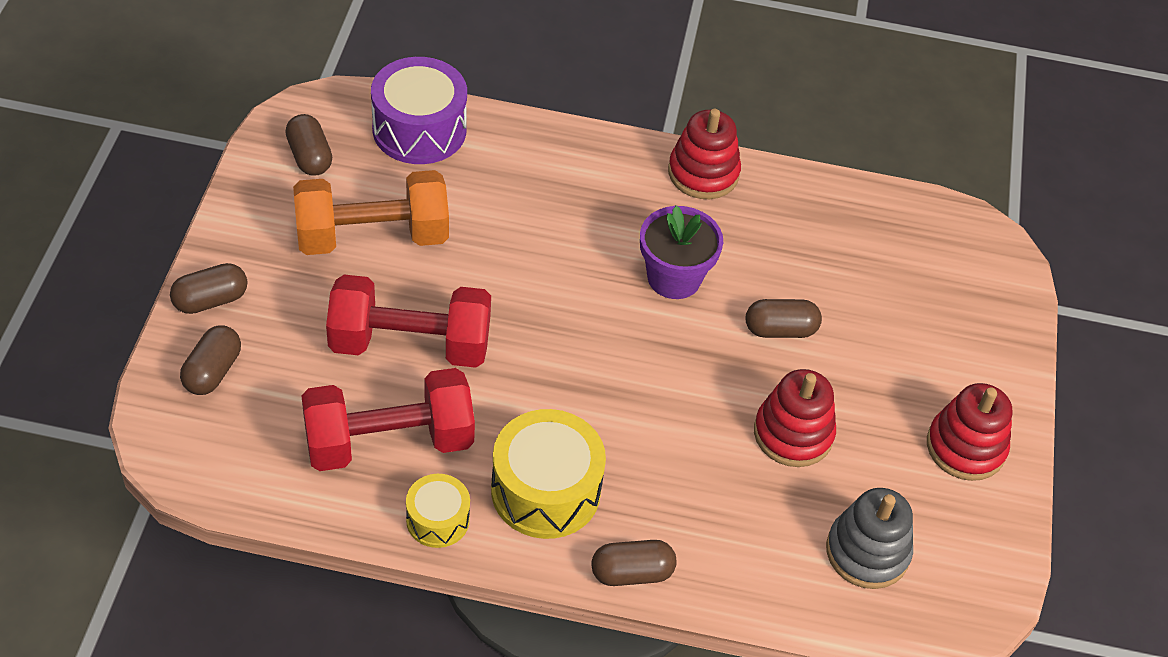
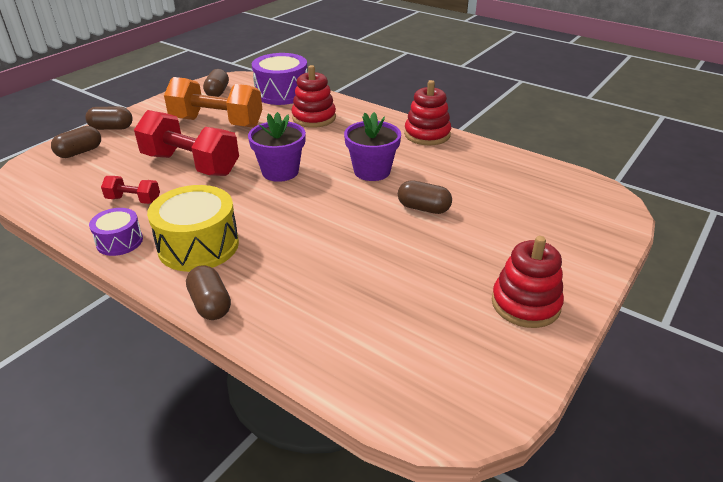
camera: 30 degrees right, 15 degrees down
red dumbbell [301,368,475,471] -> red dumbbell [101,176,160,204], size x0.48
yellow drum [406,474,470,548] -> purple drum [89,208,143,256]
brown capsule [592,540,677,586] -> brown capsule turned 45 degrees clockwise [186,265,231,320]
red stacking toy [754,369,836,467] -> red stacking toy moved to [292,65,336,128]
grey stacking toy [826,488,913,589] -> none
none -> purple flower pot [248,112,306,182]

